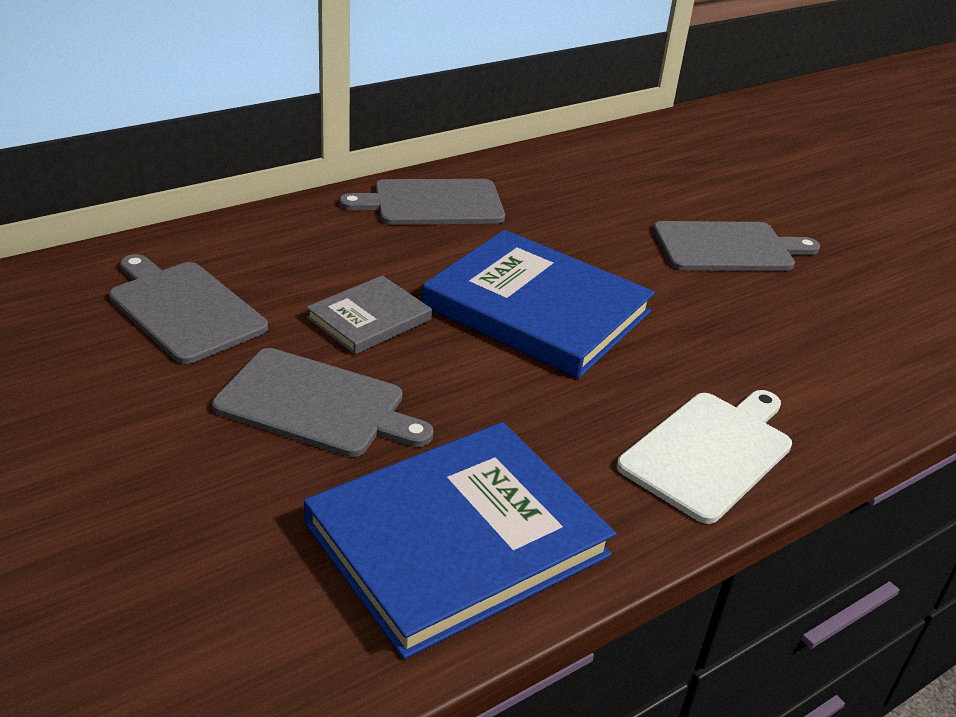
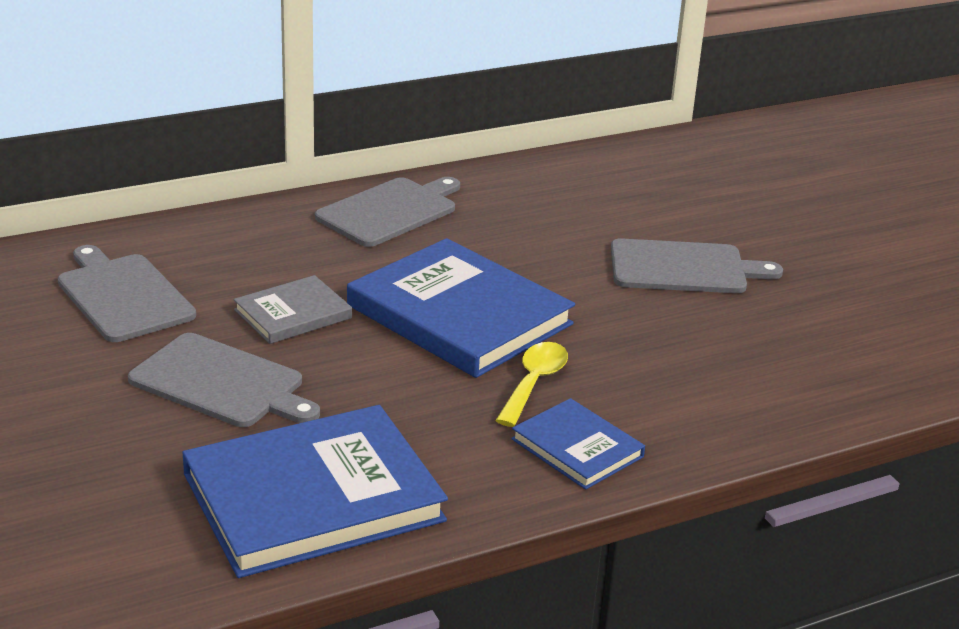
camera: 10 degrees right, 5 degrees down
grey cutting board [339,179,505,225] -> grey cutting board turned 135 degrees clockwise [315,177,460,247]
white cutting board [617,390,792,524] -> blue book [511,398,645,490]
none -> yellow spoon [495,342,568,427]

